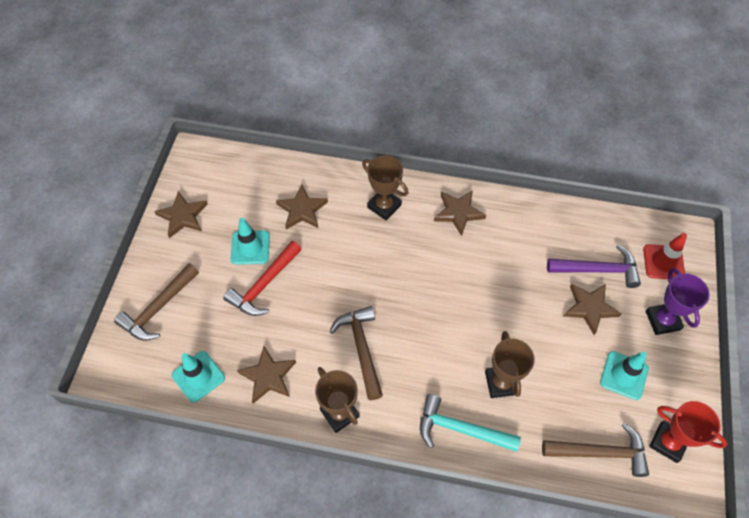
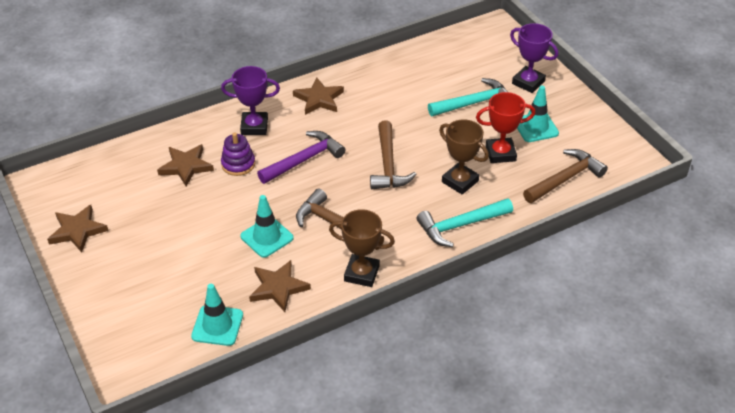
camera: 40 degrees left, 15 degrees down
brown hammer [114,263,199,341] -> brown hammer moved to [370,121,417,189]
red hammer [223,241,302,316] -> none
turquoise traffic cone [231,218,270,265] -> turquoise traffic cone moved to [240,195,294,258]
brown trophy [362,155,409,220] -> purple trophy [221,66,280,135]
purple hammer [547,245,641,288] -> purple hammer moved to [257,131,345,184]
brown star [564,284,621,335] -> turquoise hammer [428,78,508,116]
red traffic cone [643,233,687,279] -> none
red trophy [649,401,727,463] -> red trophy moved to [476,92,535,163]
none -> purple stacking toy [221,133,255,176]

